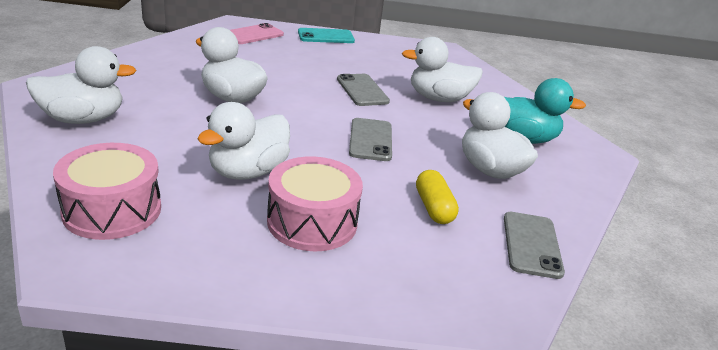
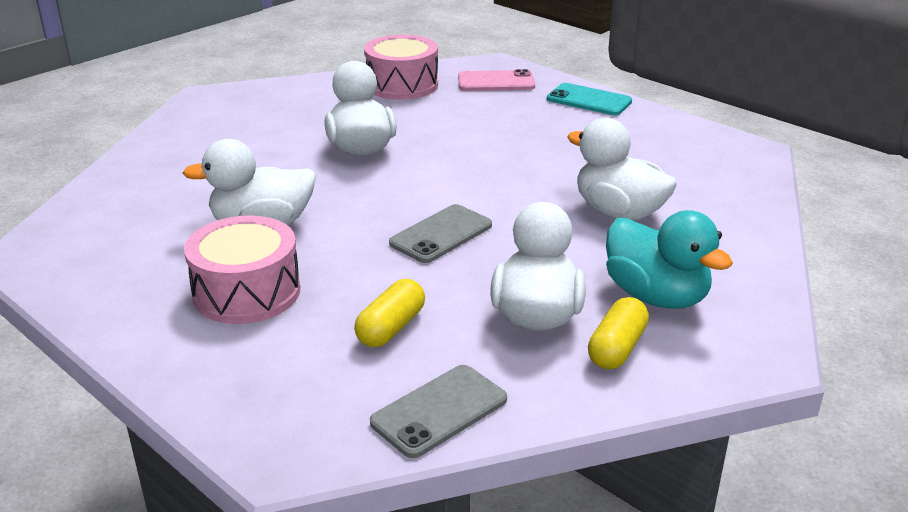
camera: 45 degrees right, 0 degrees up
white duck [26,46,137,124] -> none
pink drum [53,143,161,240] -> pink drum moved to [364,34,438,100]
grey phone [337,74,390,106] -> none
none -> yellow capsule [588,297,649,369]

